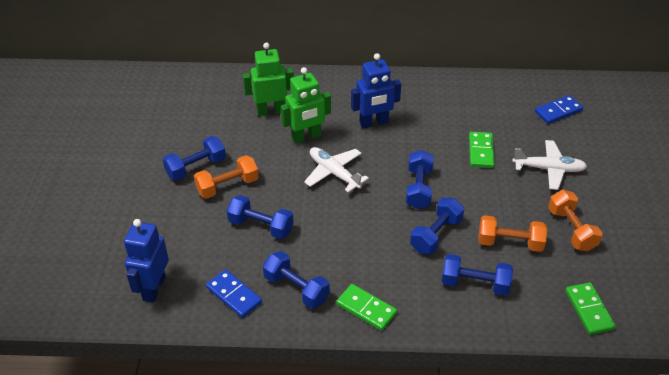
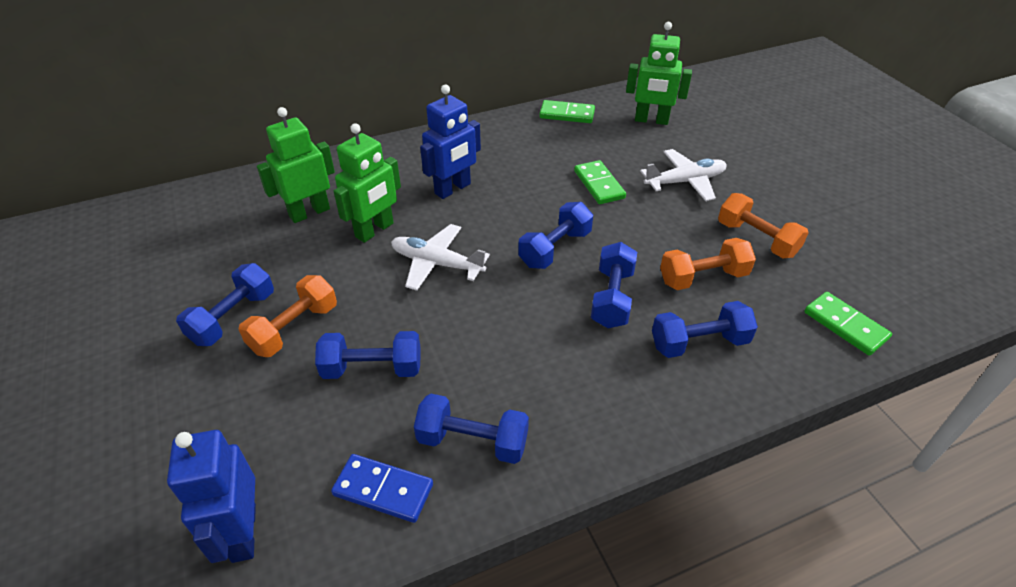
camera: 25 degrees left, 0 degrees up
green domino [336,284,397,331] -> green domino moved to [539,100,595,123]
blue dumbbell [406,150,434,209] -> blue dumbbell turned 60 degrees clockwise [518,202,593,269]
blue domino [535,95,583,124] -> green robot [626,22,692,125]

